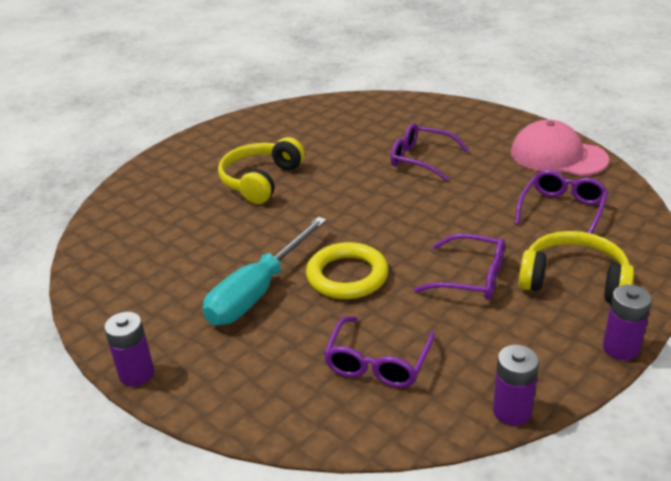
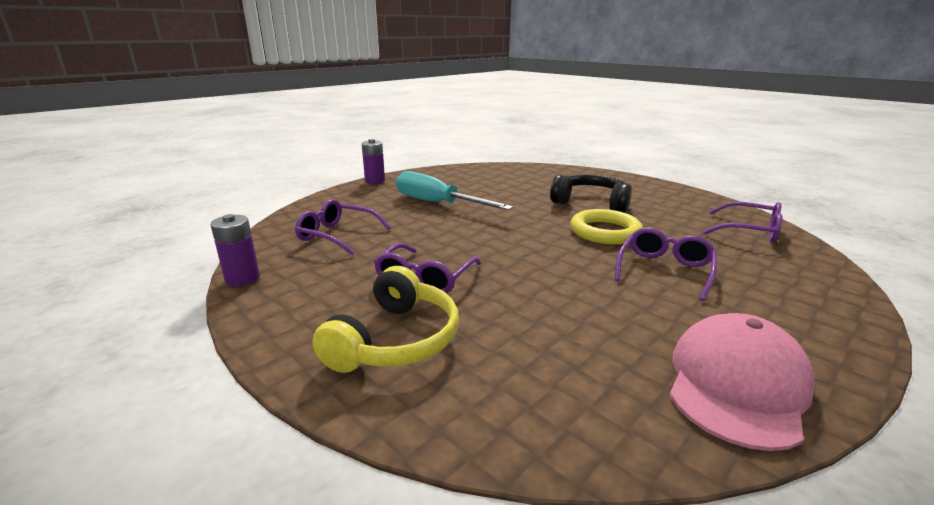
camera: 90 degrees right, 10 degrees down
yellow headphones [218,137,305,204] -> black headphones [550,175,632,213]
yellow ring [306,242,388,299] -> yellow ring moved to [570,209,643,244]
purple glasses [515,170,608,234] -> purple glasses moved to [703,202,782,243]
purple battery [603,285,652,360] -> none

